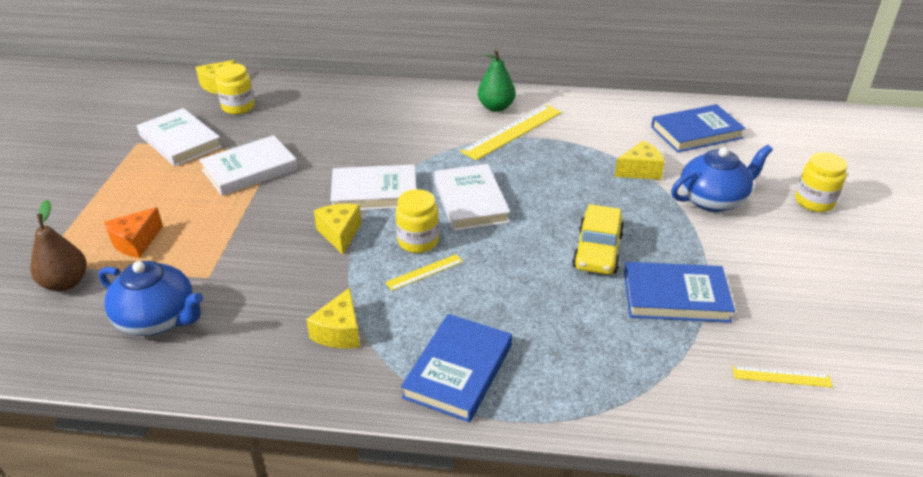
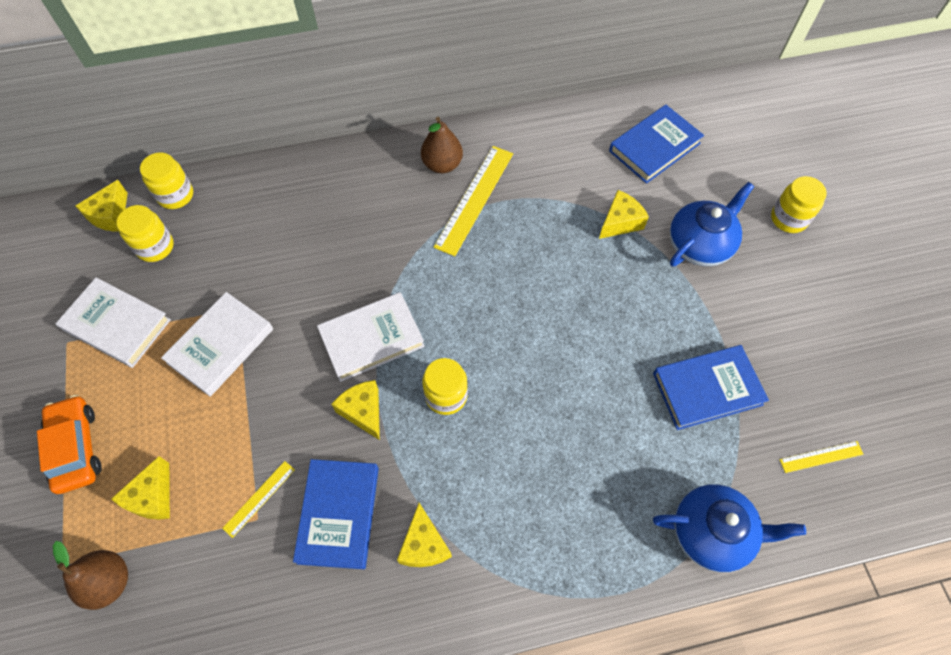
camera: 20 degrees left, 25 degrees up
blue teapot [98,261,203,336] -> blue teapot moved to [653,484,806,572]
orange cheese [104,207,163,258] -> yellow cheese [111,456,170,519]
yellow ruler [385,254,463,291] -> yellow ruler moved to [222,461,295,538]
blue book [401,314,512,422] -> blue book moved to [293,459,379,569]
white book [434,164,510,231] -> none
green pear [478,50,515,112] -> brown pear [421,117,463,173]
yellow car [572,204,624,274] -> none
none -> orange car [37,395,102,494]
none -> yellow jar [140,153,193,209]

